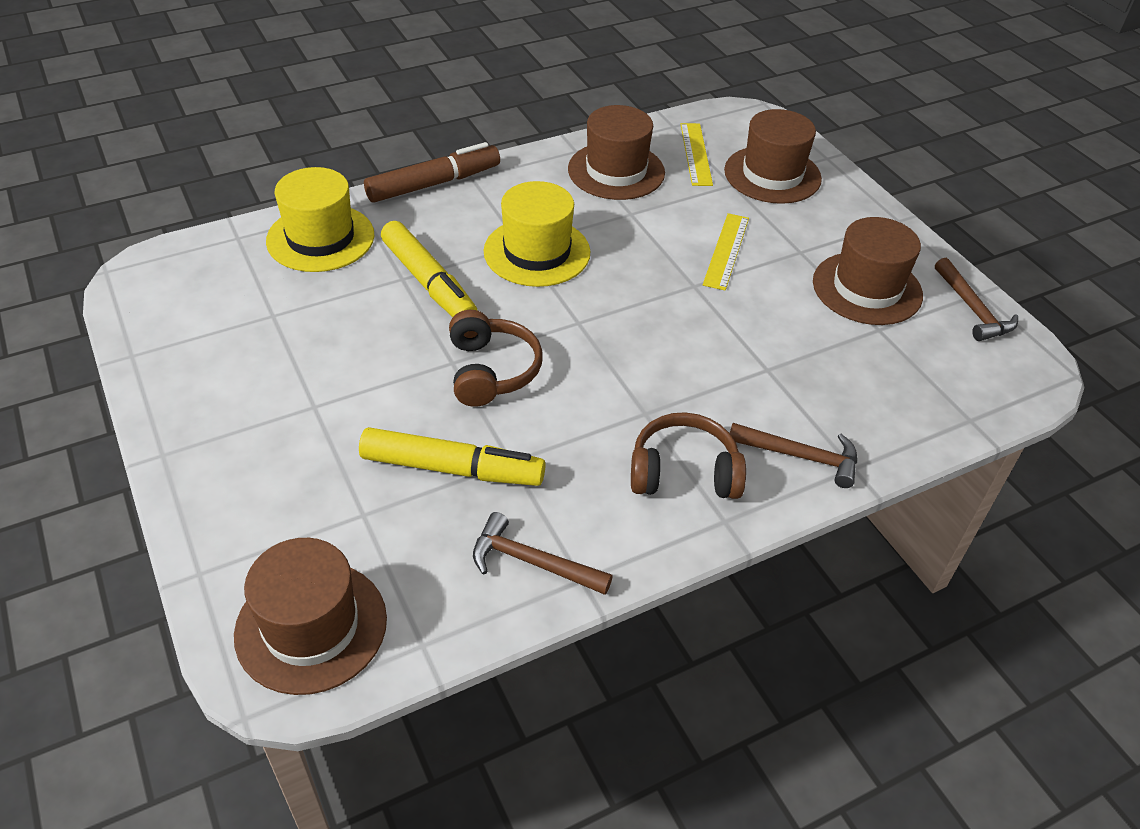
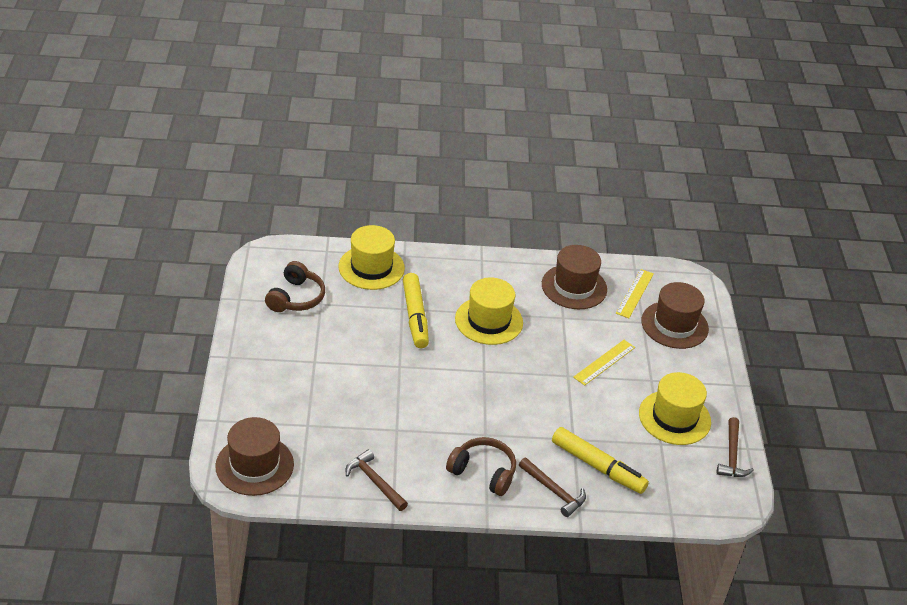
camera: 25 degrees right, 5 degrees down
yellow marker [359,427,546,486] -> yellow marker moved to [552,427,649,494]
brown marker [364,142,500,203] -> none
brown headphones [449,310,543,407] -> brown headphones moved to [265,261,325,312]
brown hat [813,217,923,325] -> yellow hat [639,372,711,445]

